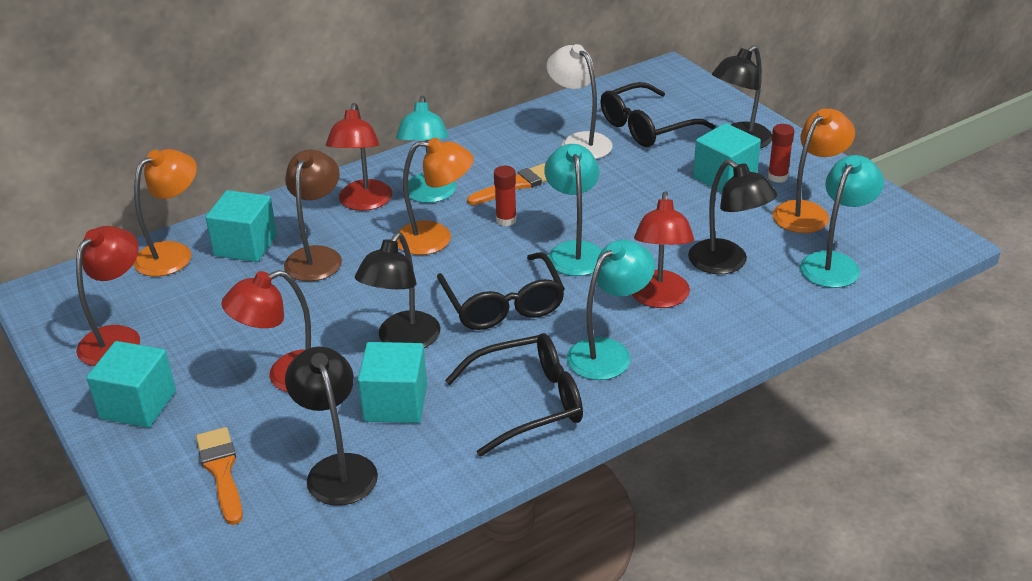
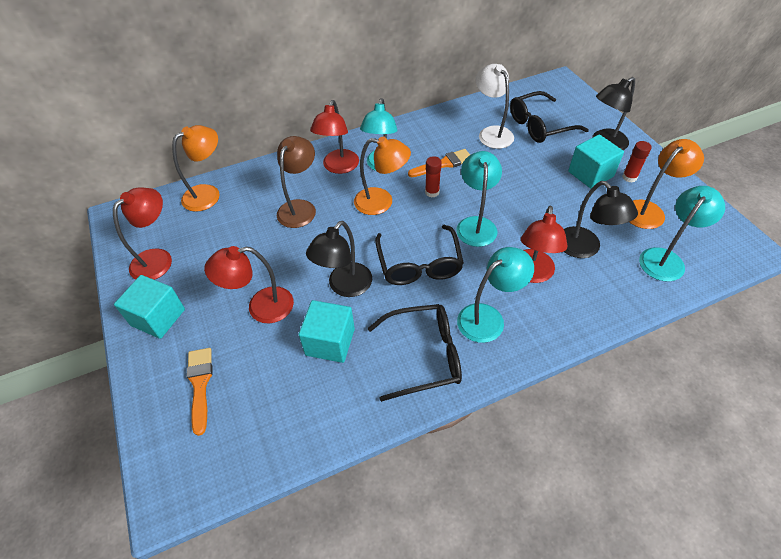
camera: 10 degrees right, 15 degrees up
turquoise cube [206,190,277,262] -> none
black lamp [285,347,378,506] -> none

